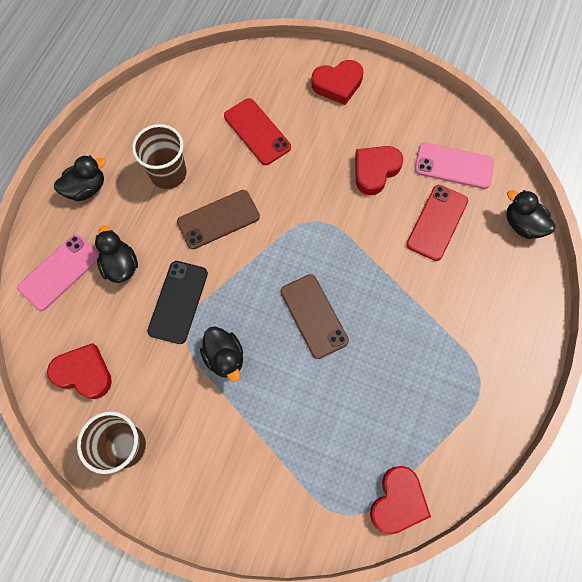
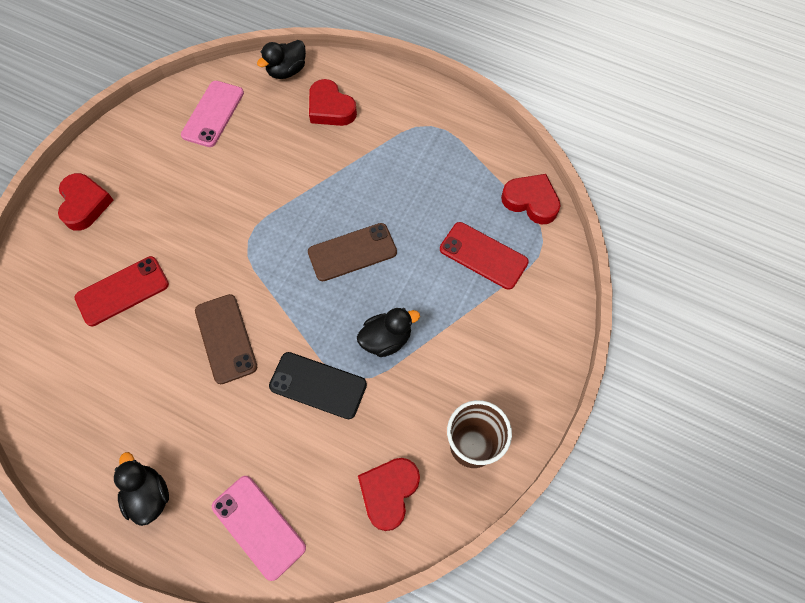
camera: 85 degrees left, 5 degrees down
black duck [95,226,138,283] -> none
brown cup [132,124,187,189] -> none
red heart [355,146,403,195] -> red heart moved to [309,79,357,126]
red phone [406,185,468,261] -> red phone moved to [440,222,529,290]

